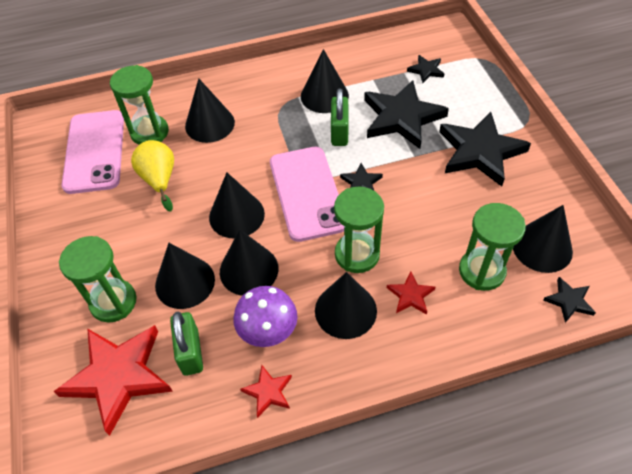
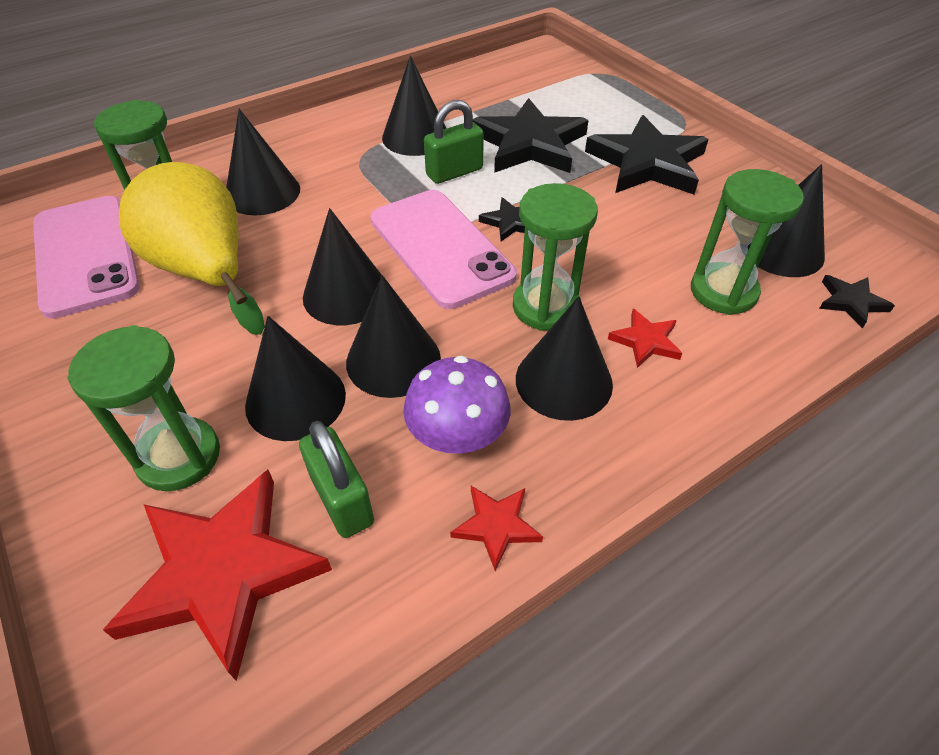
camera: 20 degrees left, 5 degrees down
yellow pear [131,140,174,212] -> yellow pear [119,162,265,335], size x1.63
green padlock [331,88,349,146] -> green padlock turned 75 degrees clockwise [424,100,484,184]
black star [407,55,444,83] -> none

